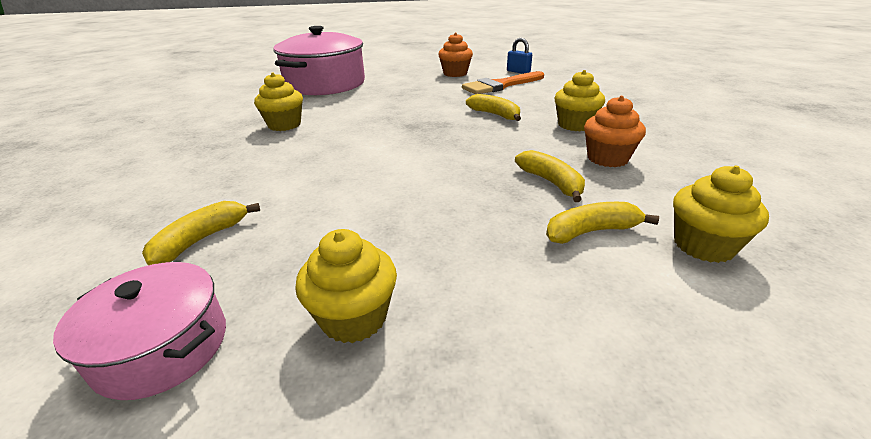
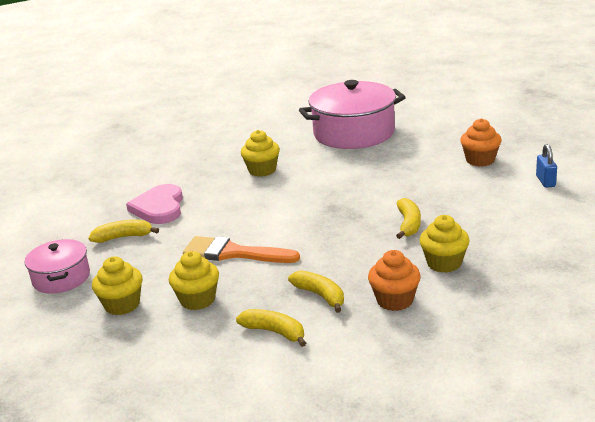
camera: 50 degrees right, 5 degrees down
orange brush [462,71,544,94] -> orange brush moved to [183,236,300,263]
yellow banana [515,150,585,202] -> yellow banana turned 60 degrees counterclockwise [288,270,344,313]
yellow cupcake [673,165,769,263] -> yellow cupcake moved to [169,251,219,310]
none -> pink heart [126,184,183,224]

